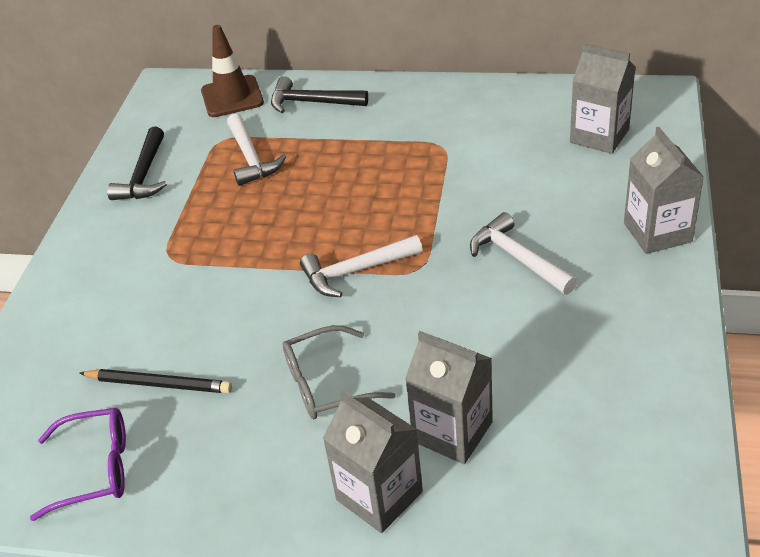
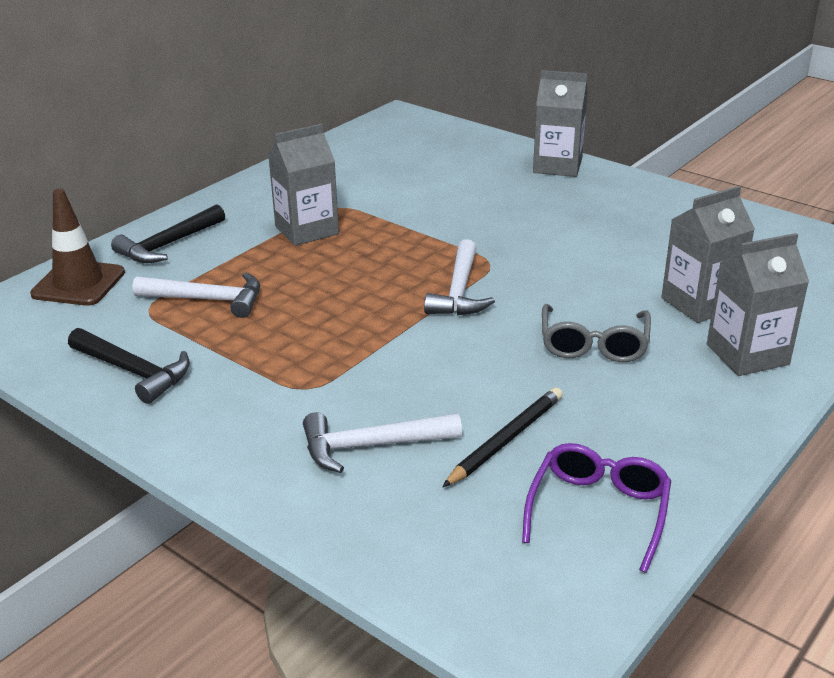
camera: 65 degrees left, 10 degrees down
white hammer [470,212,577,294] -> white hammer moved to [303,412,462,473]
grey carton [570,43,635,154] -> grey carton moved to [268,124,339,246]

